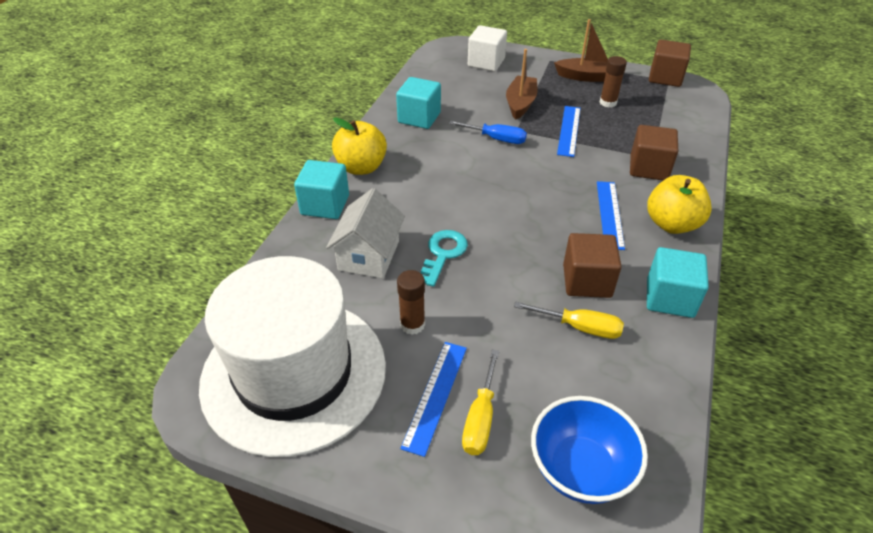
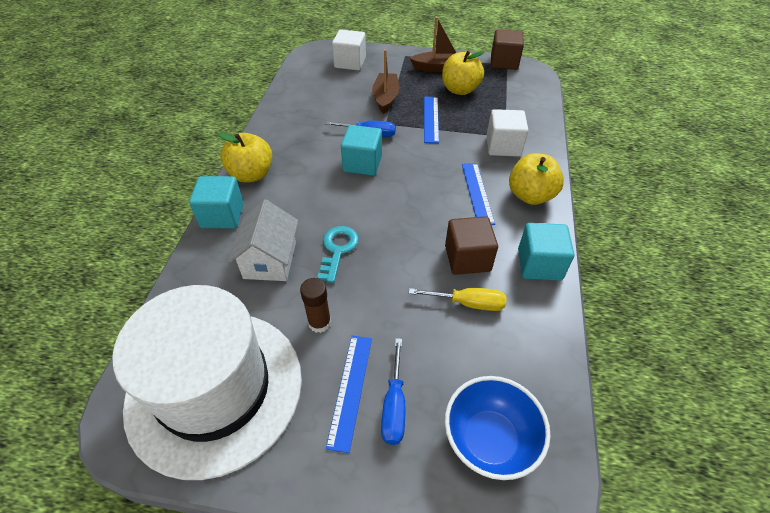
camera: 10 degrees left, 5 degrees up
turquoise cube [396,77,441,129] -> turquoise cube moved to [341,125,382,176]
yellow screwdriver [462,350,499,455] -> blue screwdriver [381,338,405,445]
brown glue stick [600,56,627,108] -> yellow apple [442,51,485,95]
brown cube [630,125,678,180] -> white cube [486,109,528,157]

